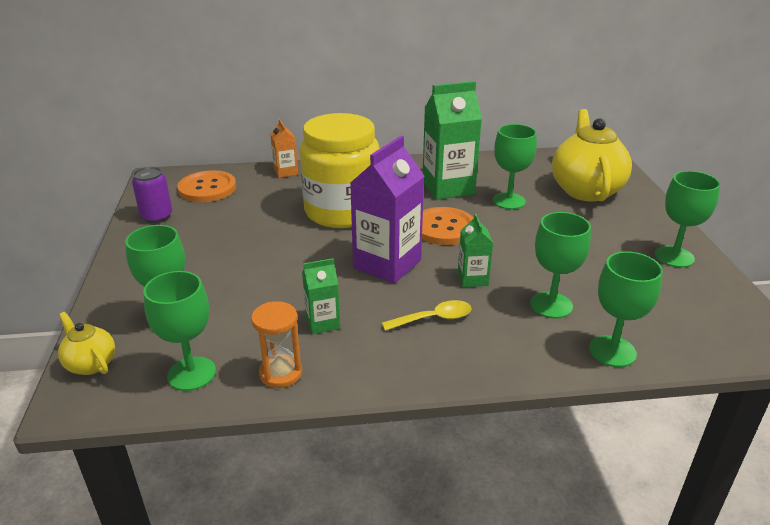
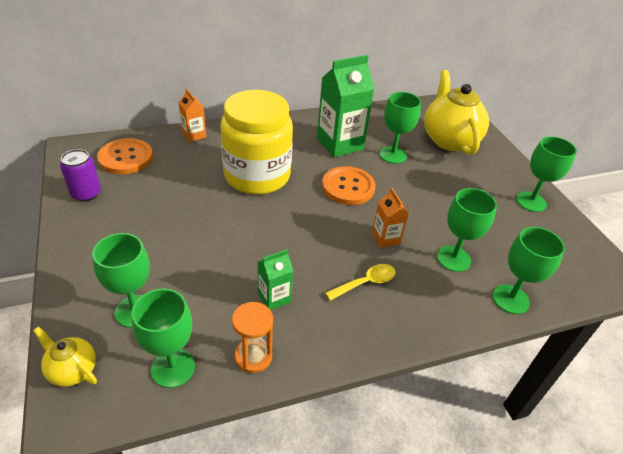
camera: 15 degrees left, 10 degrees up
purple carton [350,136,424,284] -> none
green carton [458,213,493,287] -> orange carton [372,188,409,248]

